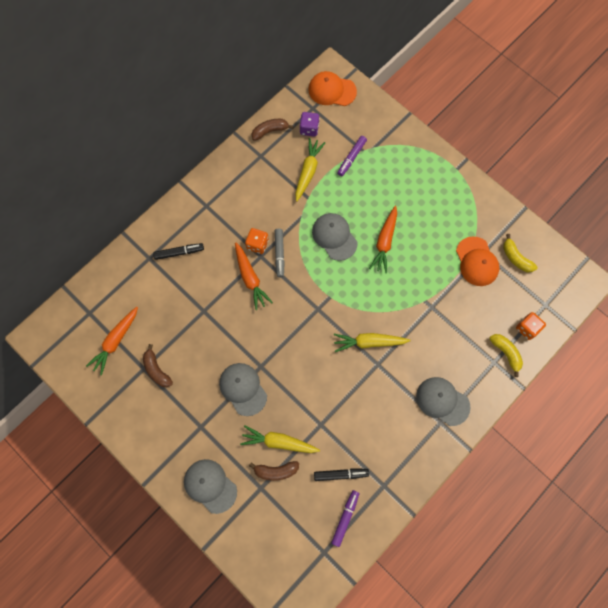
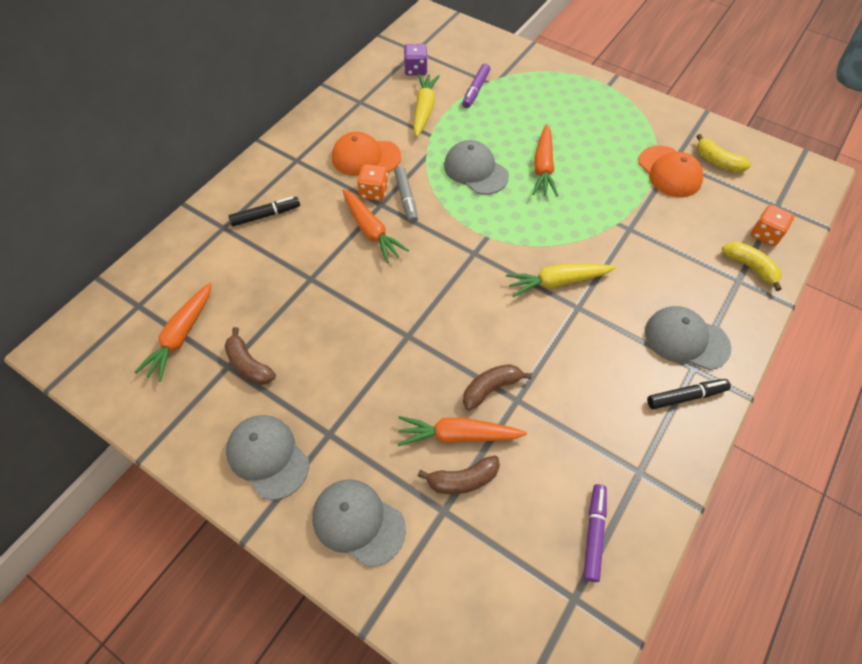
camera: 10 degrees left, 15 degrees down
grey cap [219,363,267,416] -> grey cap moved to [226,415,309,500]
yellow carrot [240,425,320,453] -> orange carrot [398,416,527,446]
brown banana [252,119,294,141] -> brown banana moved to [463,364,532,411]
orange cap [308,71,357,106] -> orange cap moved to [332,132,401,176]
black marker [314,469,369,481] -> black marker moved to [647,379,731,409]

